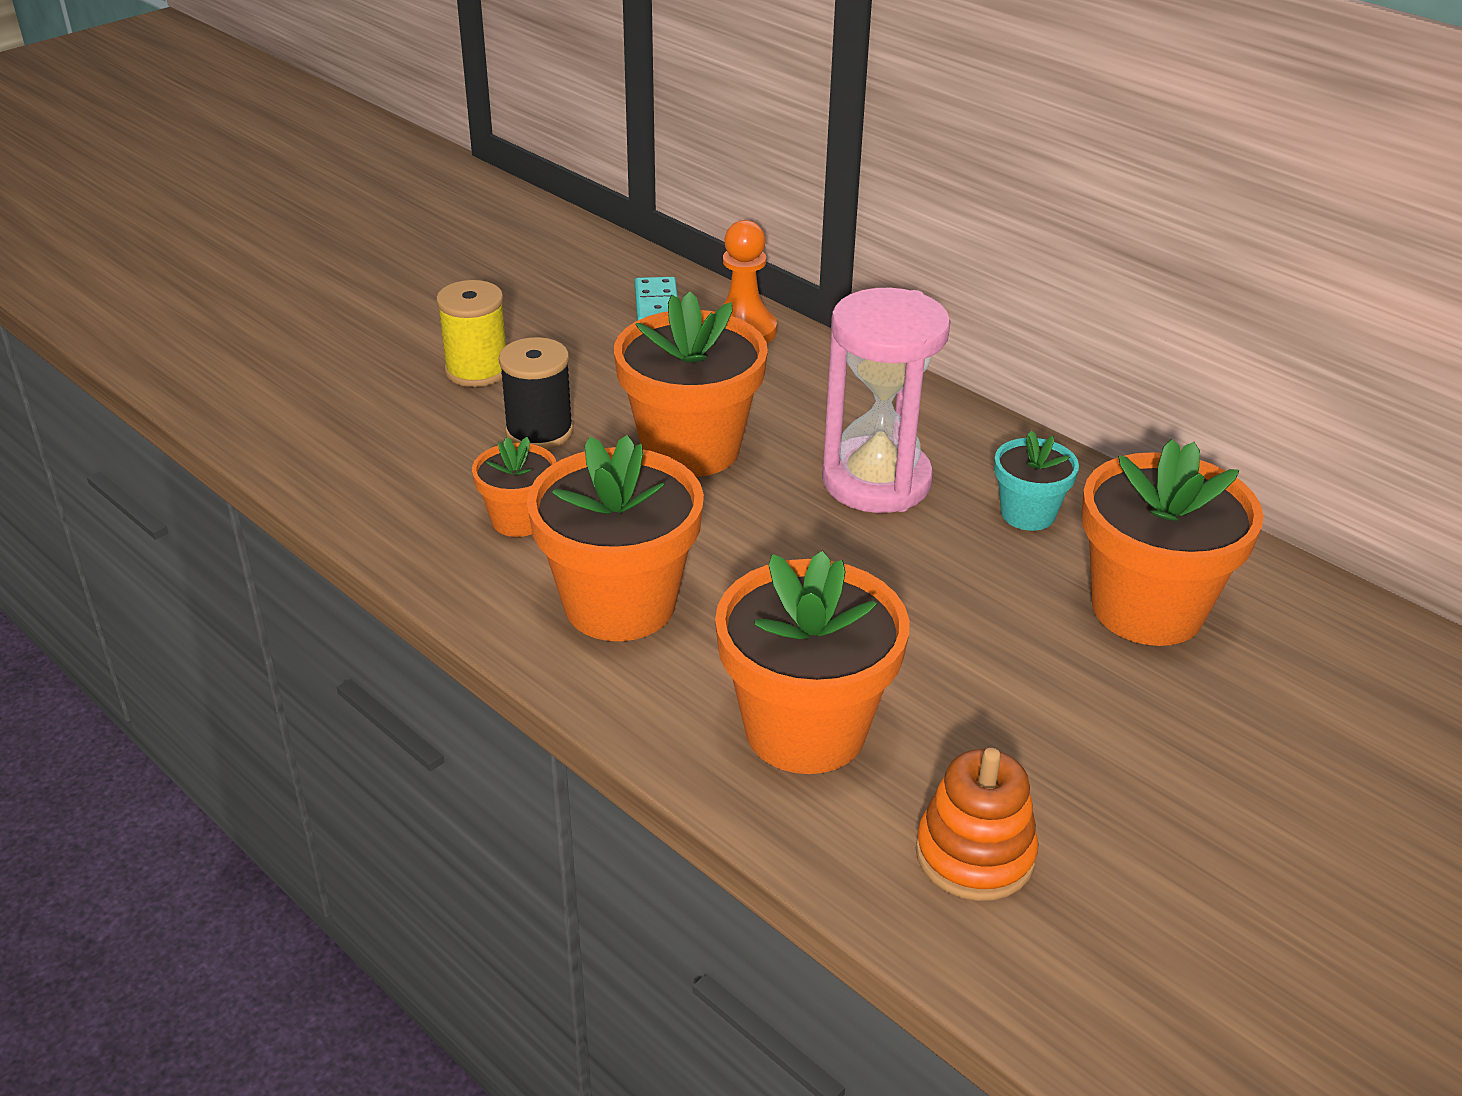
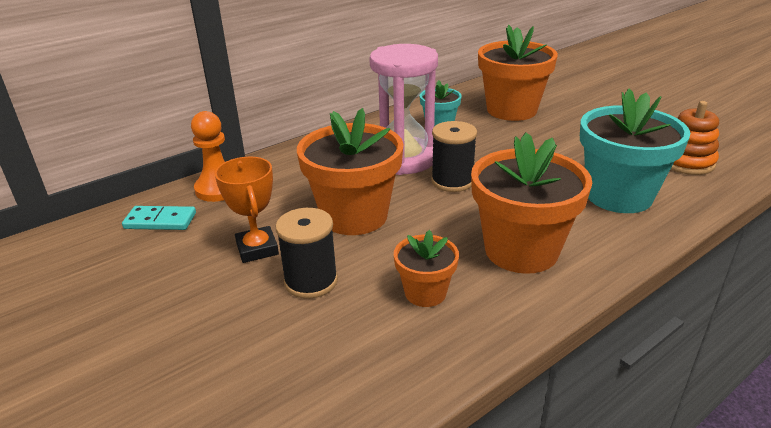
camera: 80 degrees left, 5 degrees down
yellow spool [436,280,506,387] -> none
orange flower pot [715,550,909,774] -> turquoise flower pot [580,88,690,213]
none -> orange trophy [215,157,279,263]
none -> black spool [431,121,477,192]

